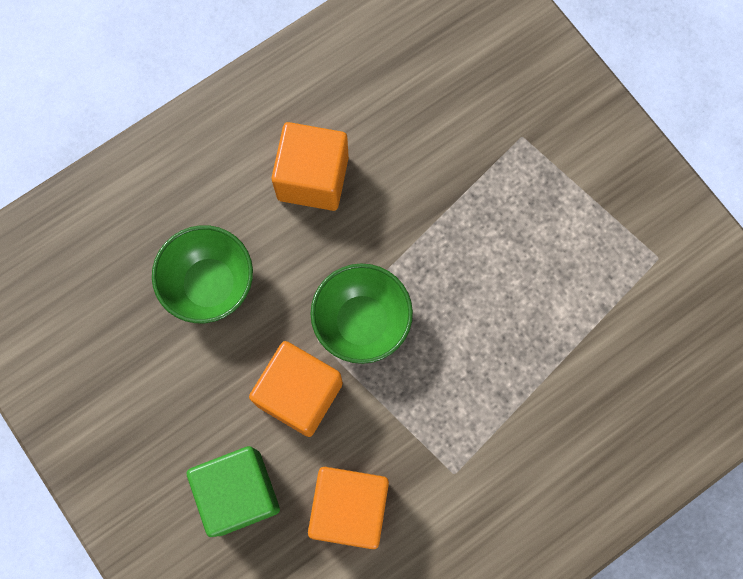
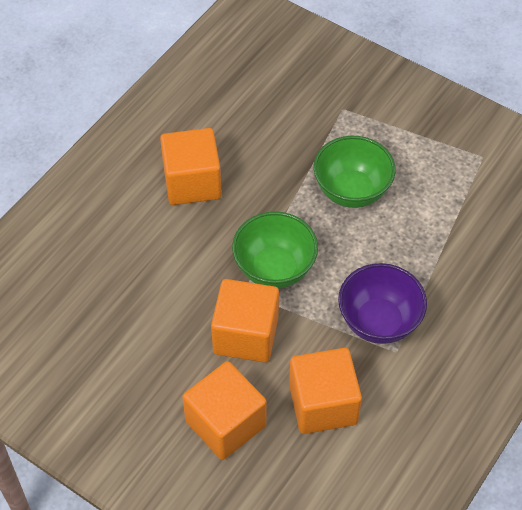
camera: 20 degrees left, 20 degrees down
green bowl [152,225,253,323] -> green bowl moved to [313,136,396,208]
green cube [187,446,280,537] -> orange cube [182,361,267,460]
none -> purple bowl [338,263,427,344]

